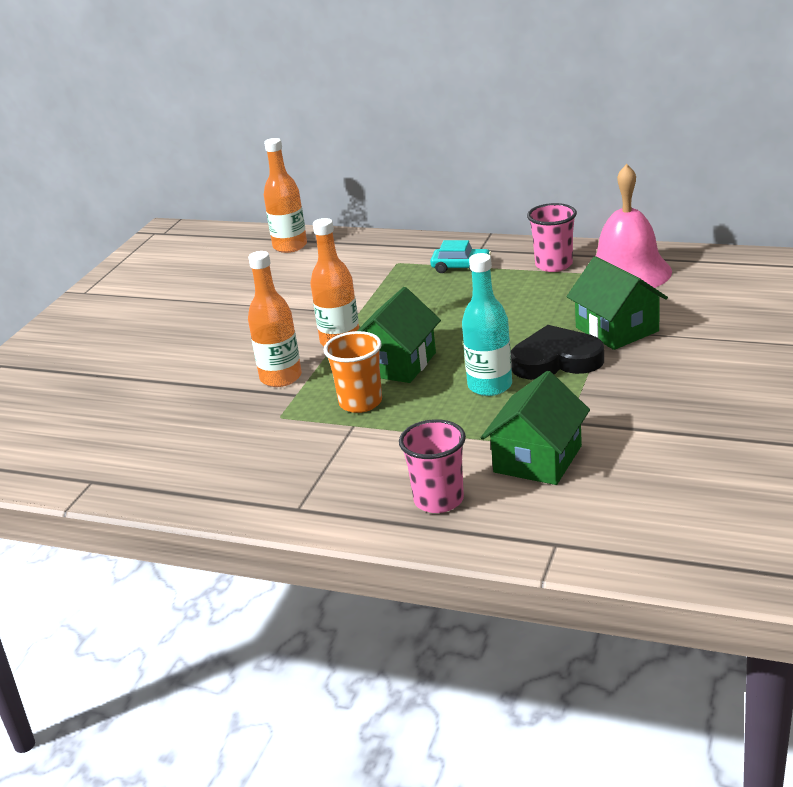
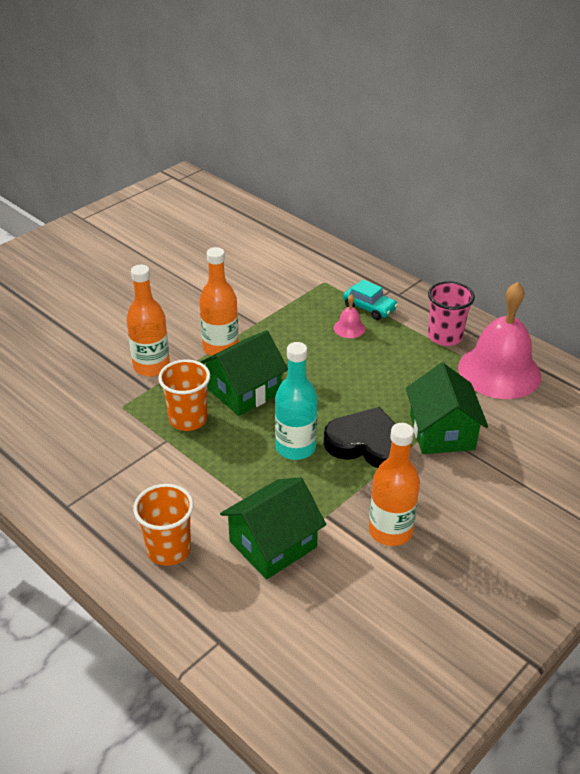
camera: 20 degrees right, 10 degrees up
orange bottle [264,138,307,253] -> orange bottle moved to [369,423,420,546]
pink cup [399,419,466,513] -> orange cup [133,484,194,566]
none -> pink bell [334,294,365,338]

